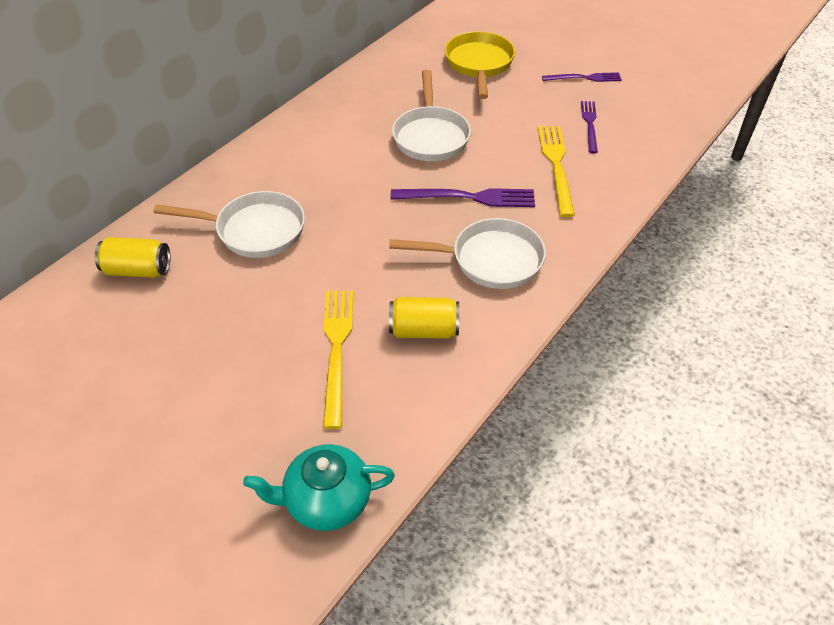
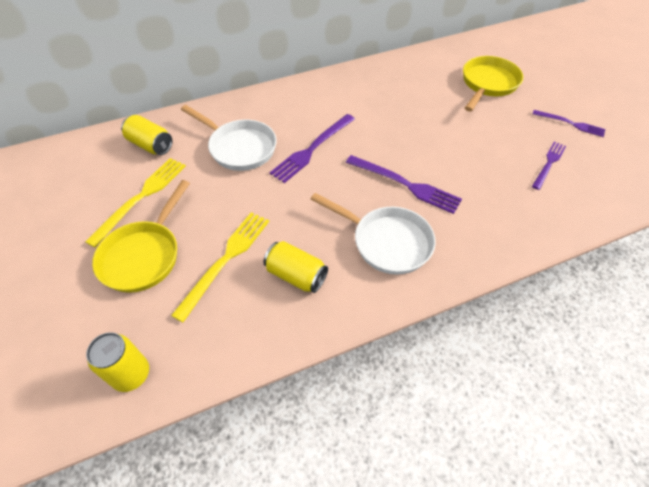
camera: 30 degrees right, 5 degrees up
turquoise teapot [243,444,395,531] -> yellow can [86,332,149,392]
white pan [392,70,471,161] -> none
yellow fork [538,126,575,217] -> yellow fork moved to [85,158,186,248]
none -> yellow pan [92,180,190,293]
none -> purple fork [270,114,355,183]

